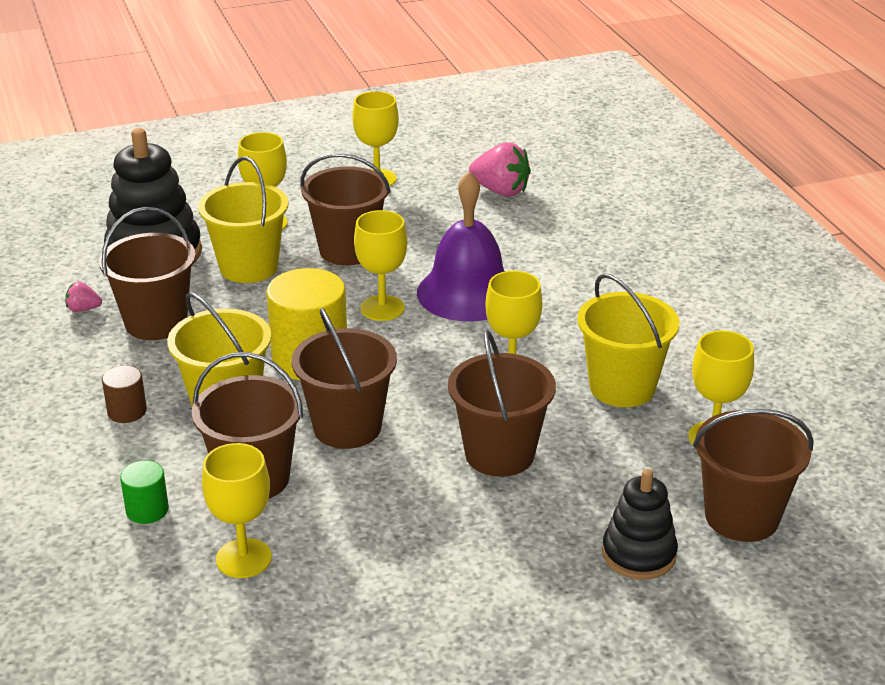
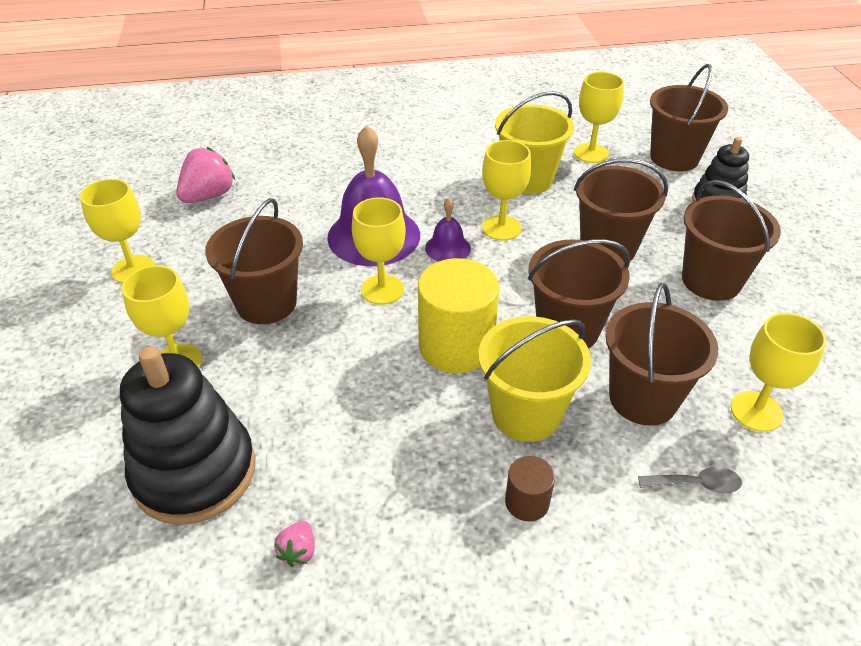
camera: 80 degrees left, 10 degrees up
brown bucket [99,207,196,340] -> brown bucket moved to [682,180,781,301]
green cylinder [120,461,169,524] -> grey spoon [638,467,742,493]
yellow bucket [198,157,289,283] -> none
none -> purple bell [425,198,471,262]

